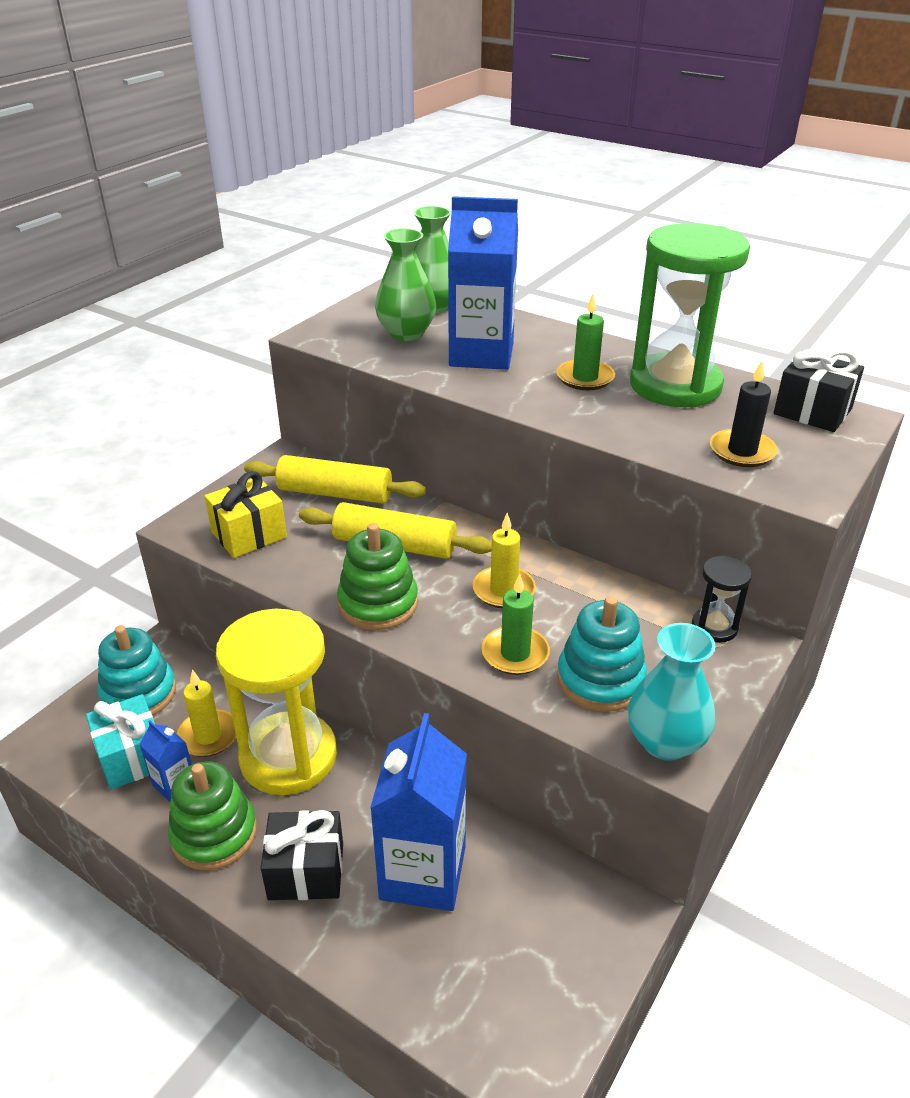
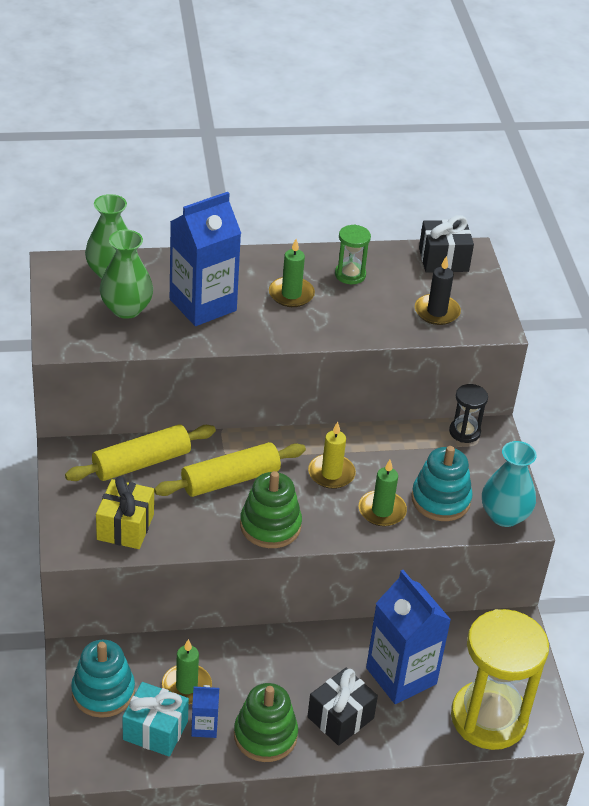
camera: 45 degrees left, 5 degrees up
yellow candle [176,670,236,757] -> green candle [162,639,212,704]
yellow hourglass [216,609,337,795] -> yellow hourglass moved to [451,609,549,750]
green hourglass [630,223,750,407] -> green hourglass [335,225,371,284], size x0.45

